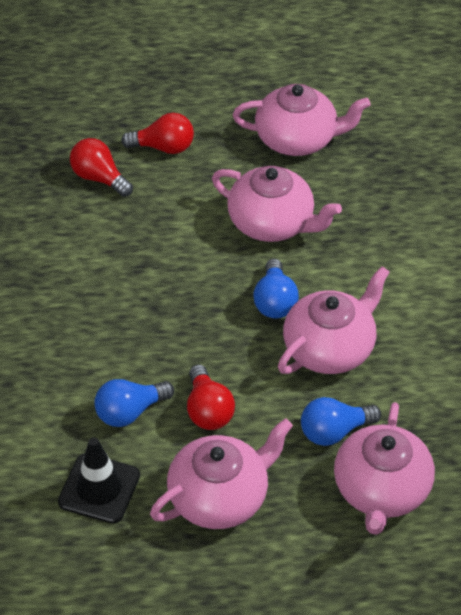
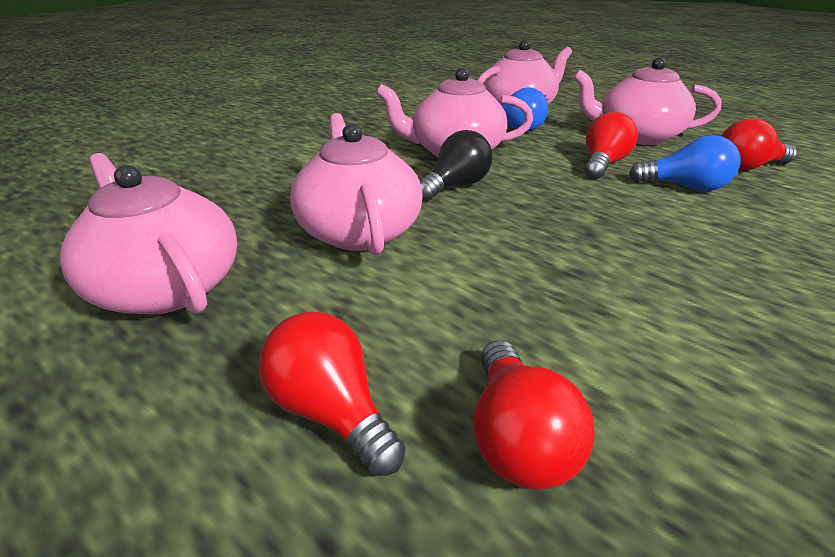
camera: 135 degrees left, 15 degrees down
black traffic cone [58,437,140,524] -> red light bulb [721,118,797,170]
blue light bulb [253,259,299,319] -> black light bulb [420,130,492,201]

